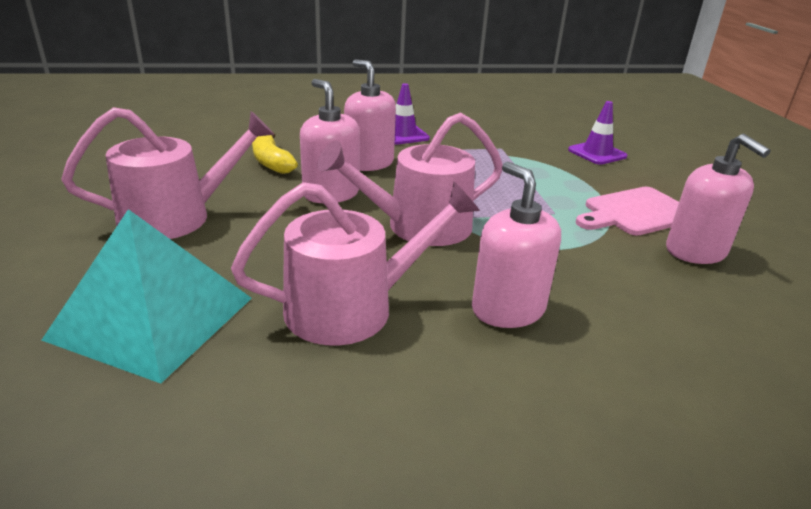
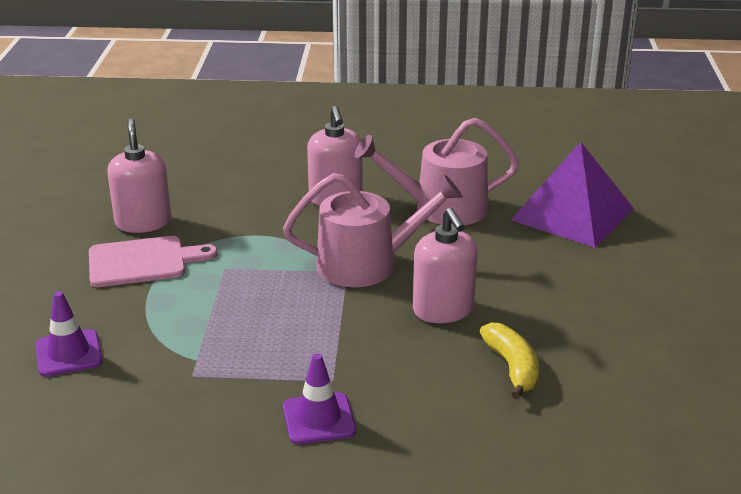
camera: 165 degrees left, 0 degrees up
turquoise pyramid [42,209,252,384] -> purple pyramid [511,142,634,248]
pink watering can [61,107,274,239] -> none
pink soap dispenser [344,59,396,171] -> none

